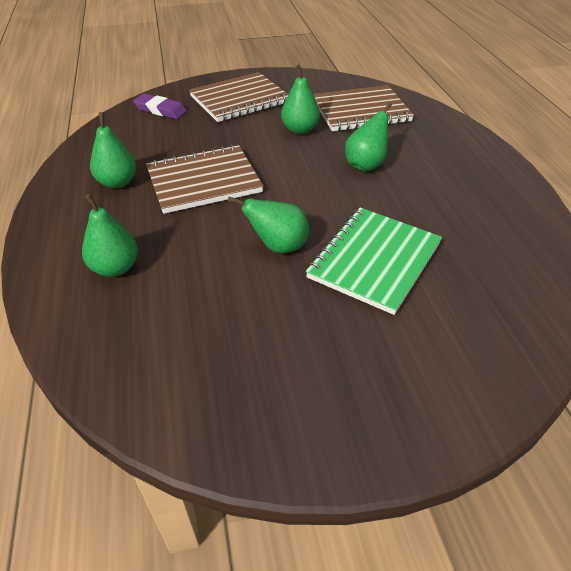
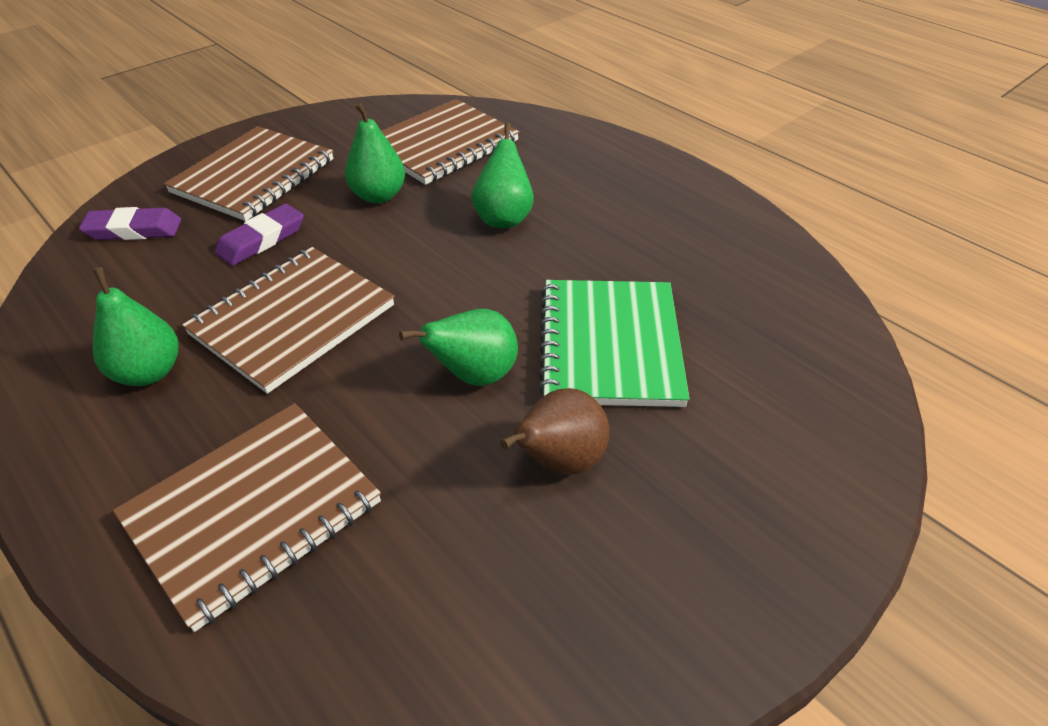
camera: 30 degrees left, 0 degrees up
green pear [82,194,138,277] -> brown notebook [113,403,381,632]
none -> purple eraser [215,204,304,266]
none -> brown pear [500,388,609,475]

